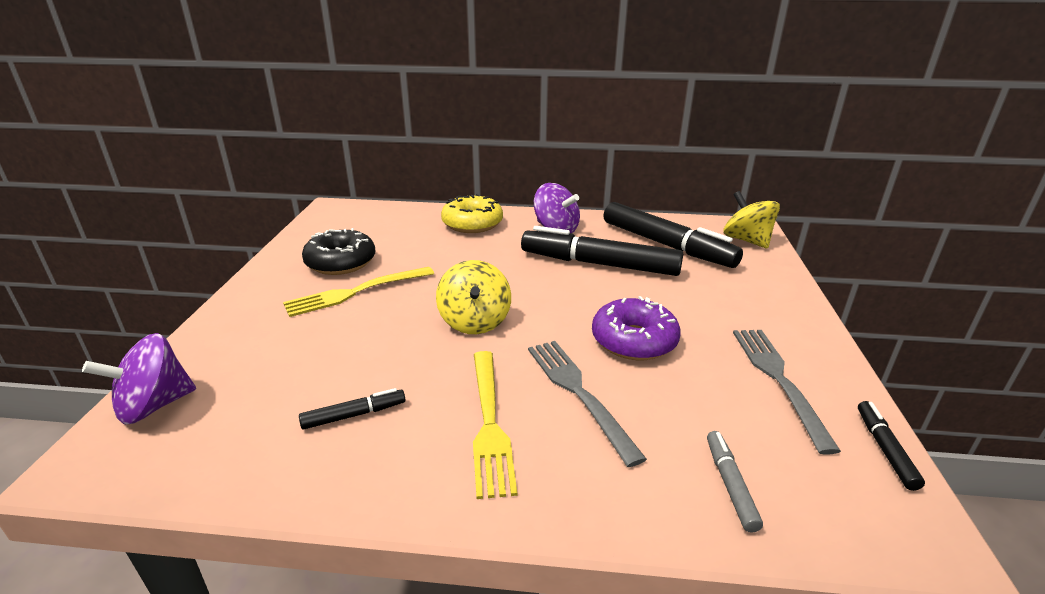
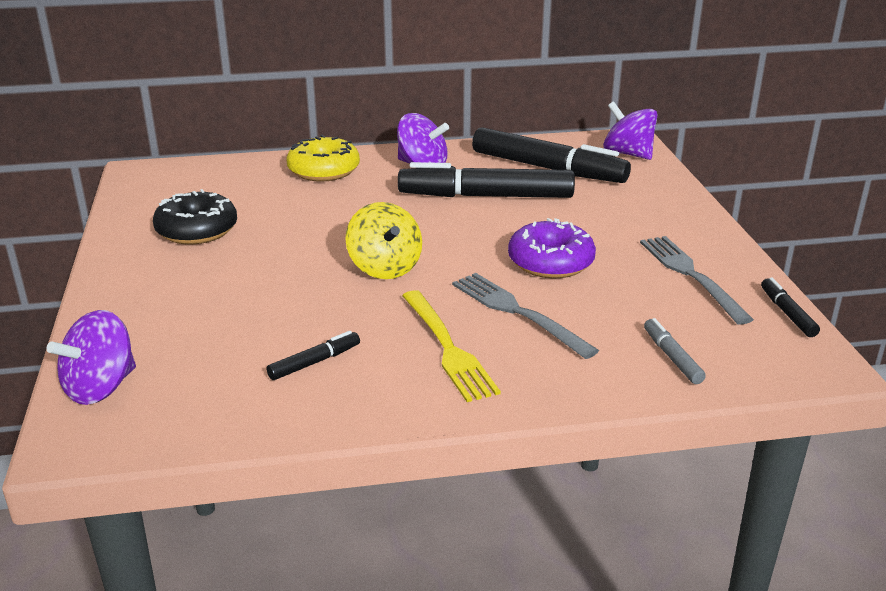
camera: 15 degrees left, 0 degrees up
yellow fork [283,267,434,317] -> none
yellow spinning top [723,191,780,249] -> purple spinning top [603,101,657,160]

